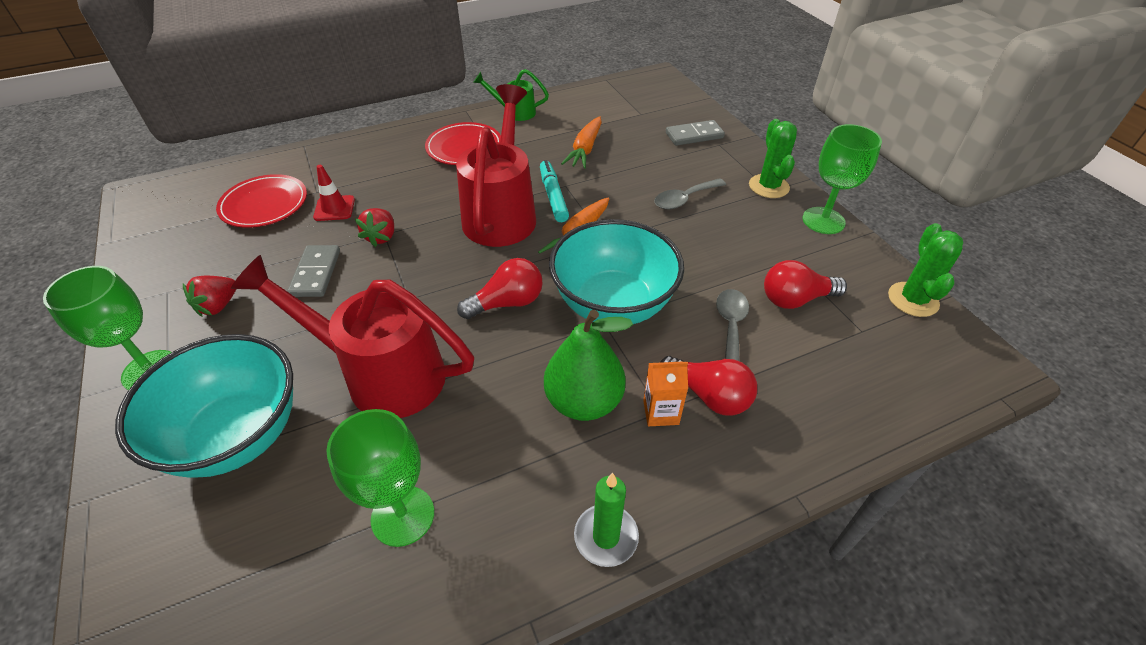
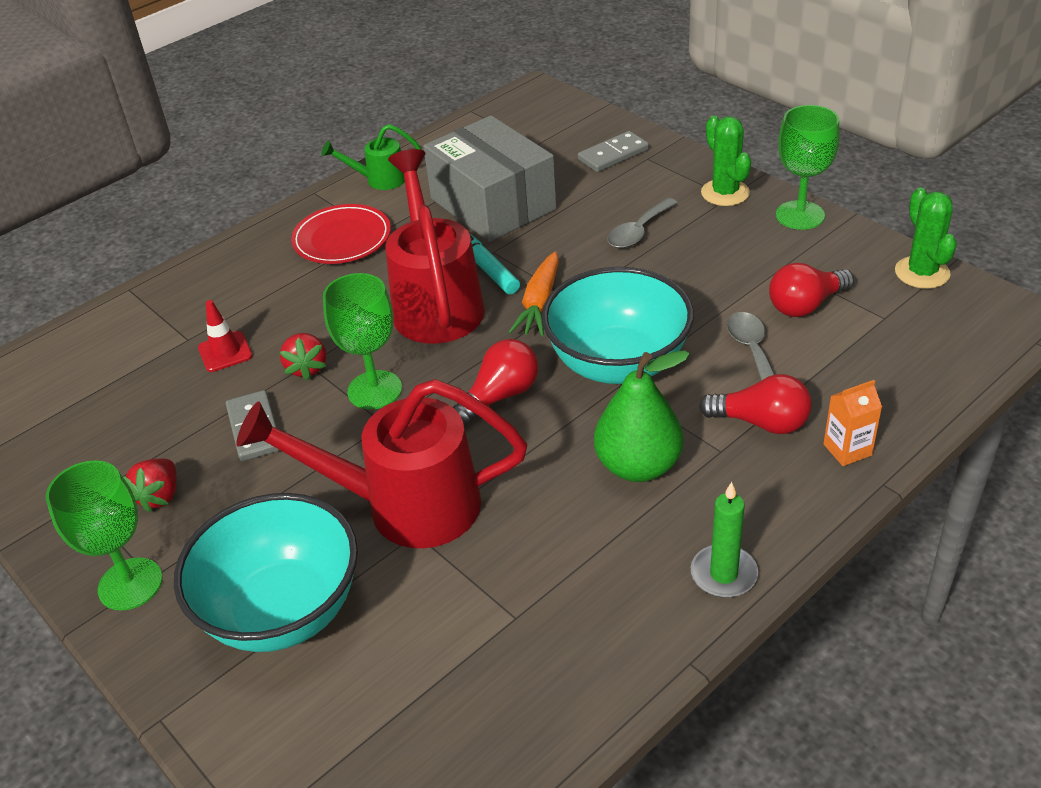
camera: 15 degrees left, 5 degrees down
red plate [216,174,307,228] -> none
green goblet [326,409,434,547] -> green goblet moved to [323,273,402,409]
orange carrot [561,116,602,169] -> grey box [423,115,557,242]
orange carton [643,362,688,426] -> orange carton moved to [823,380,882,466]

